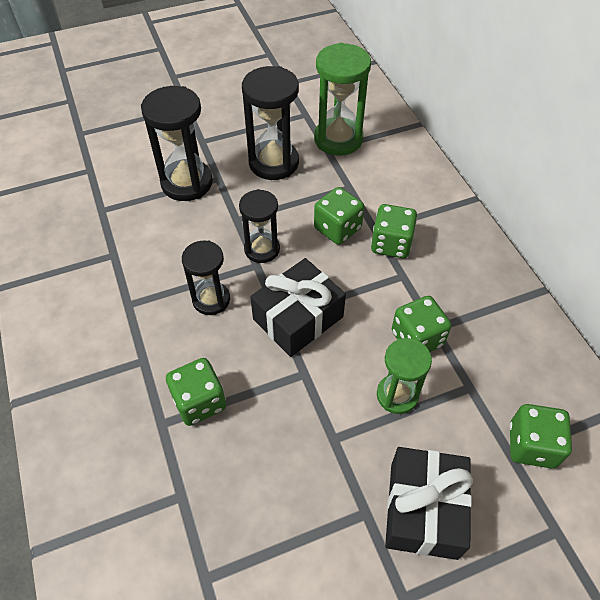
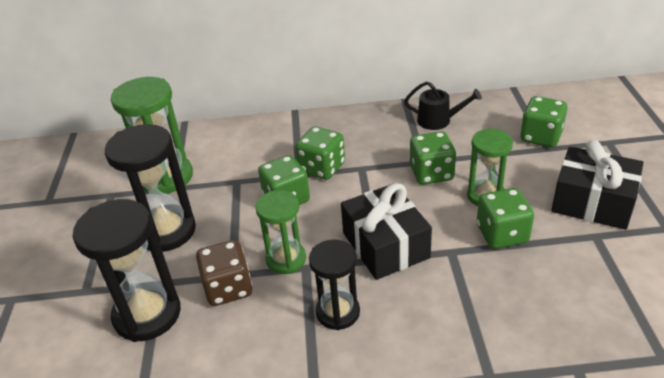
camera: 70 degrees left, 15 degrees down
green dice [166,358,226,426] -> green dice moved to [477,188,534,249]
black hourglass [239,189,280,263] -> green hourglass [256,190,306,274]
none -> brown dice [196,240,252,306]
none -> black watering can [404,82,482,130]

